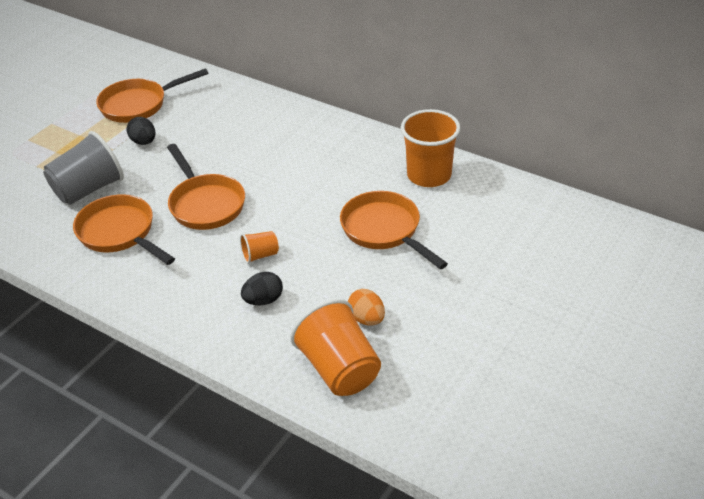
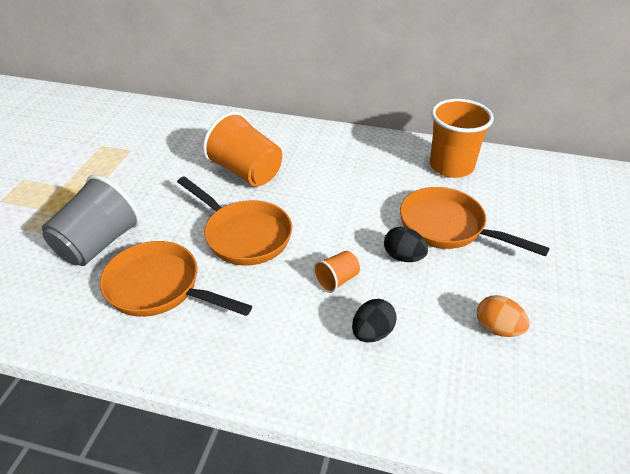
camera: 20 degrees left, 0 degrees up
orange pan [96,68,209,123] -> none
black egg [127,117,155,145] -> black egg moved to [384,226,428,262]
orange cup [290,299,381,396] -> orange cup moved to [203,111,282,187]

